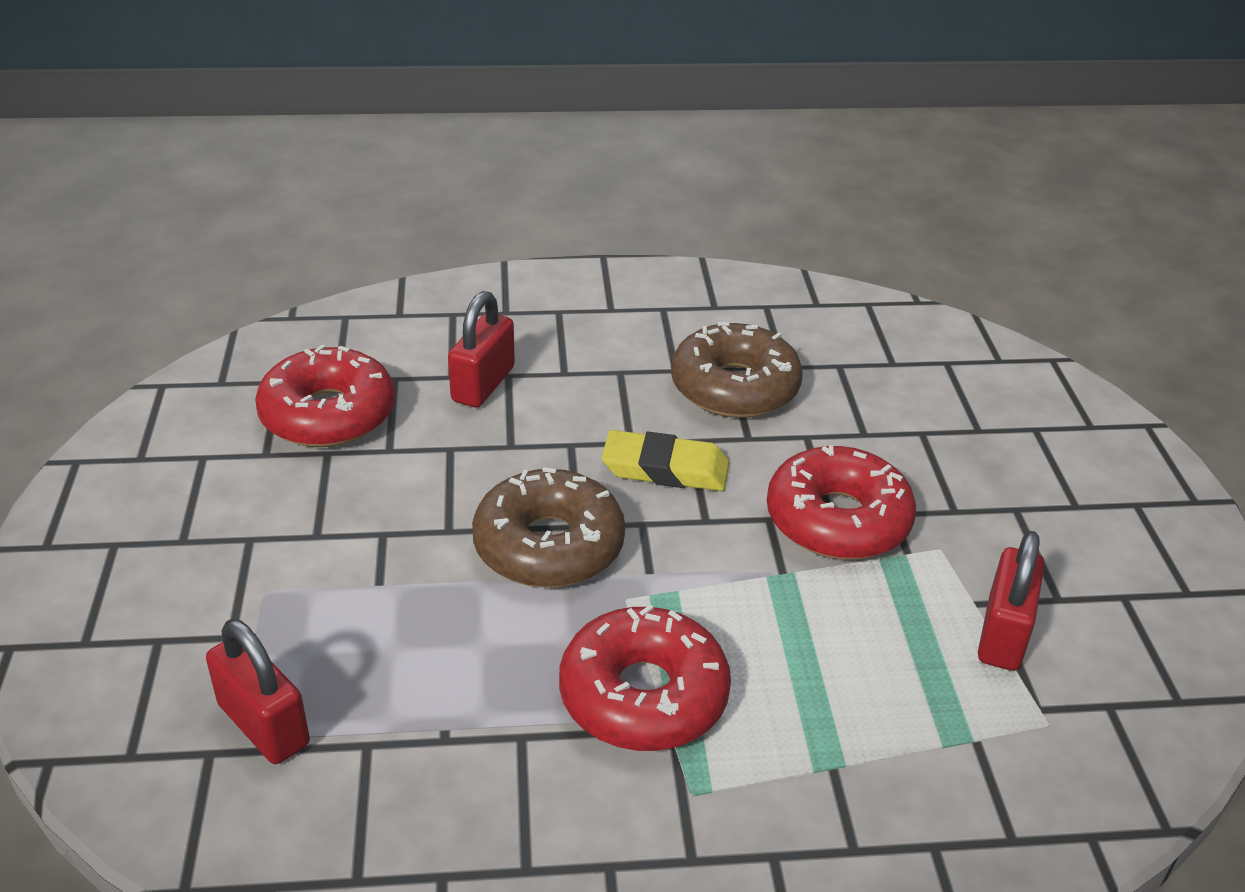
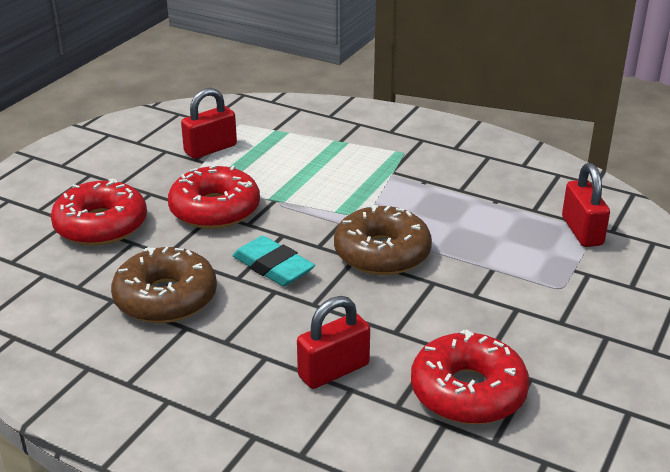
camera: 145 degrees left, 5 degrees down
red donut [559,605,731,751] -> red donut moved to [51,178,147,246]
yellow eraser [601,430,729,491] -> turquoise eraser [232,236,315,286]

